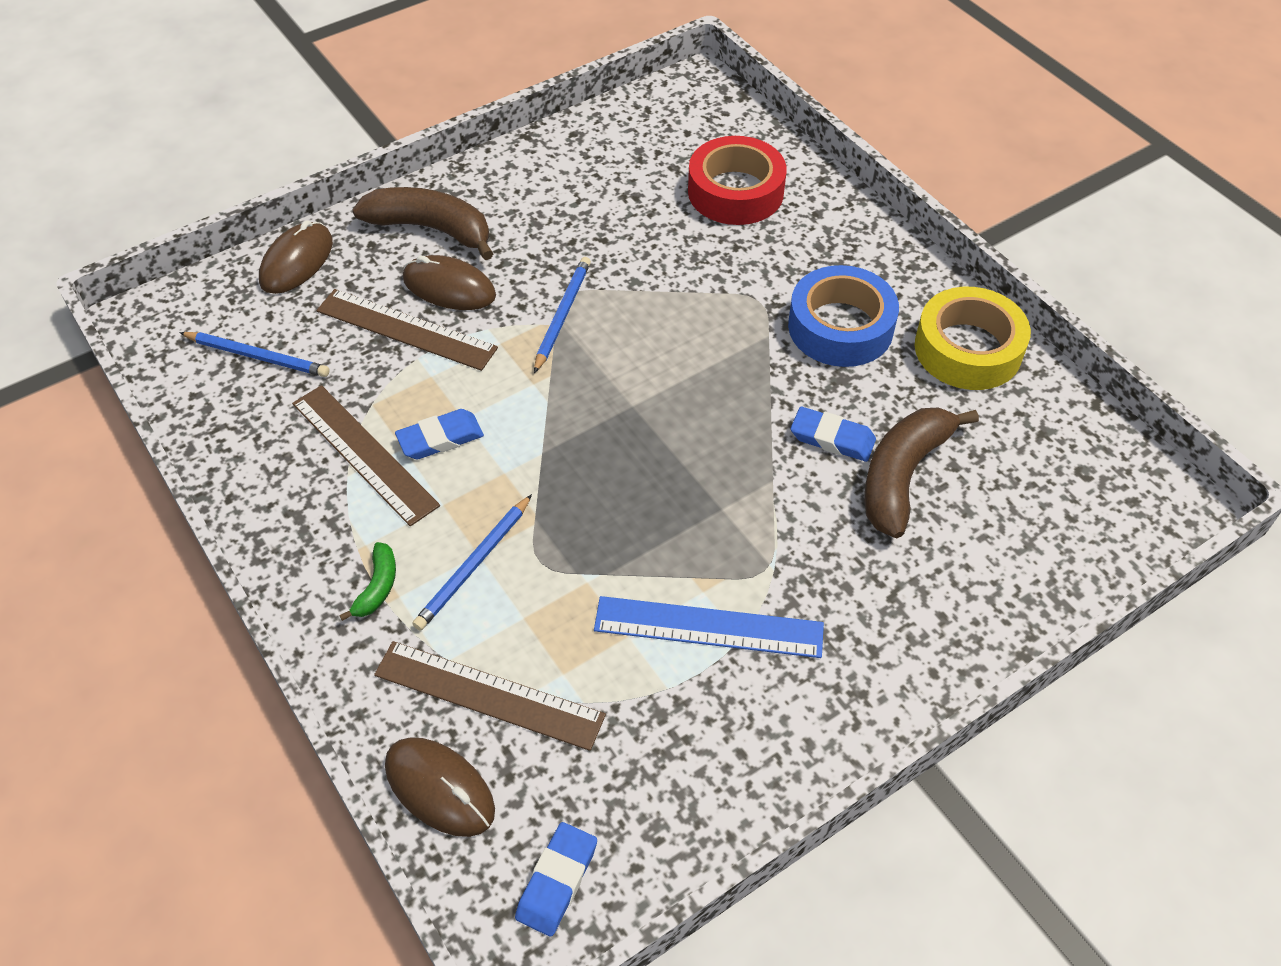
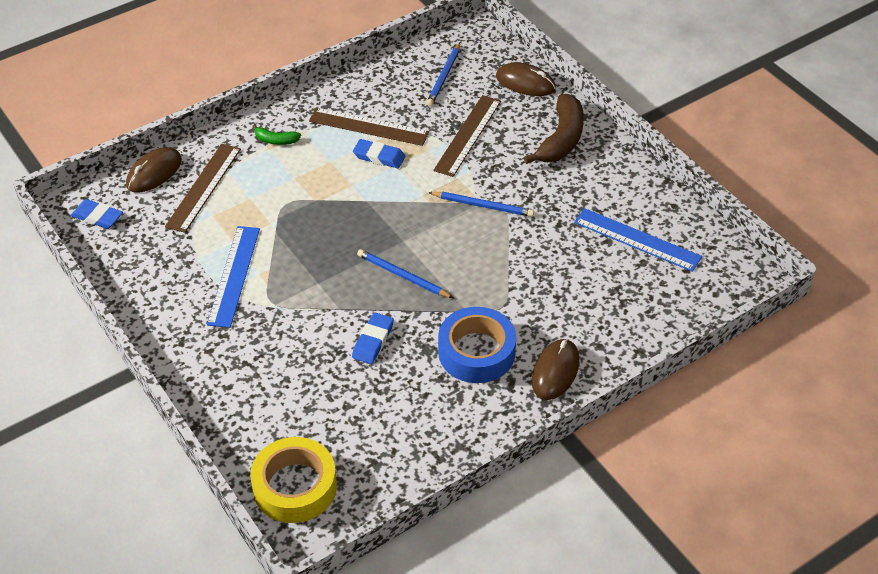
camera: 90 degrees right, 5 degrees down
brown ruler [292,385,440,526] -> brown ruler turned 60 degrees clockwise [309,107,429,146]
blue eraser [395,409,484,459] -> blue eraser turned 45 degrees counterclockwise [353,139,405,168]
brown mouse [403,255,496,310] -> brown mouse moved to [532,339,579,400]
blue pencil [412,494,532,630] -> blue pencil moved to [357,249,453,298]
red tape [688,136,787,225] -> none
brown banana [864,407,979,538] -> none
yellow tape [915,287,1031,390] -> yellow tape moved to [250,437,337,523]
none -> blue ruler [574,208,702,272]

